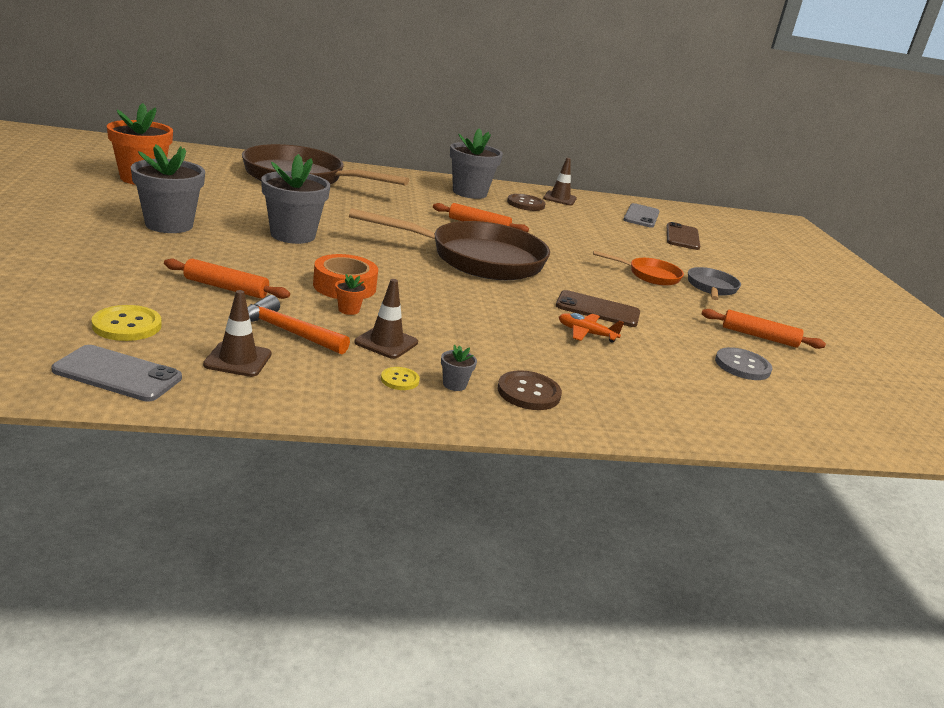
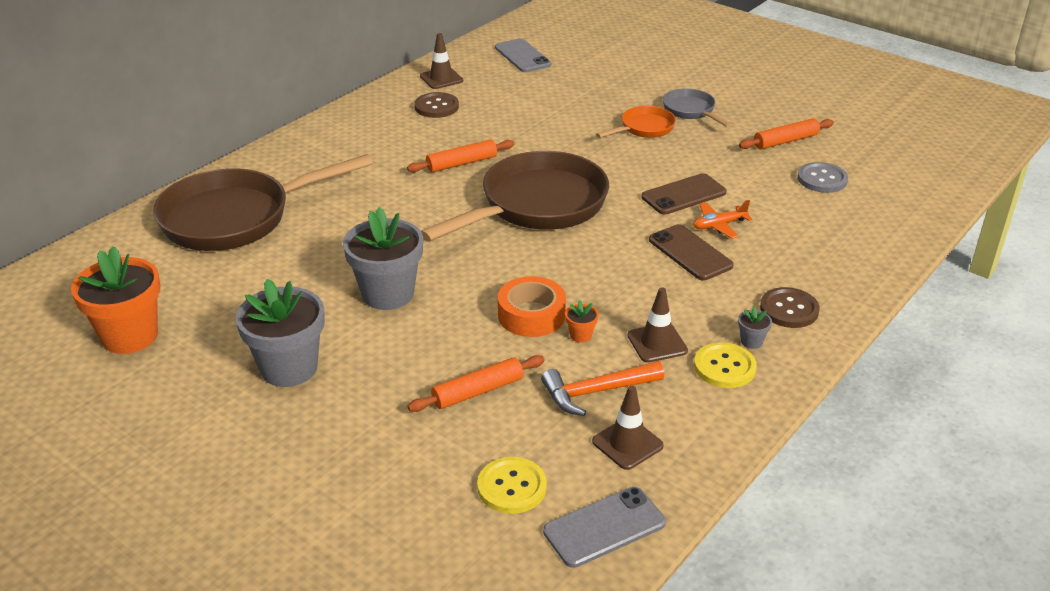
camera: 40 degrees left, 10 degrees up
yellow button [381,367,420,390] -> yellow button [694,342,757,388], size x1.70
grey flower pot [450,128,503,199] -> none
brown phone [666,222,700,250] -> brown phone moved to [649,224,734,280]

